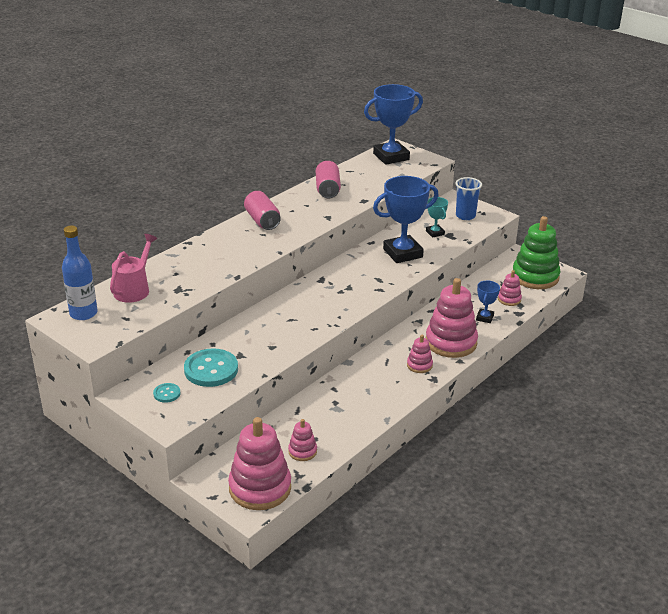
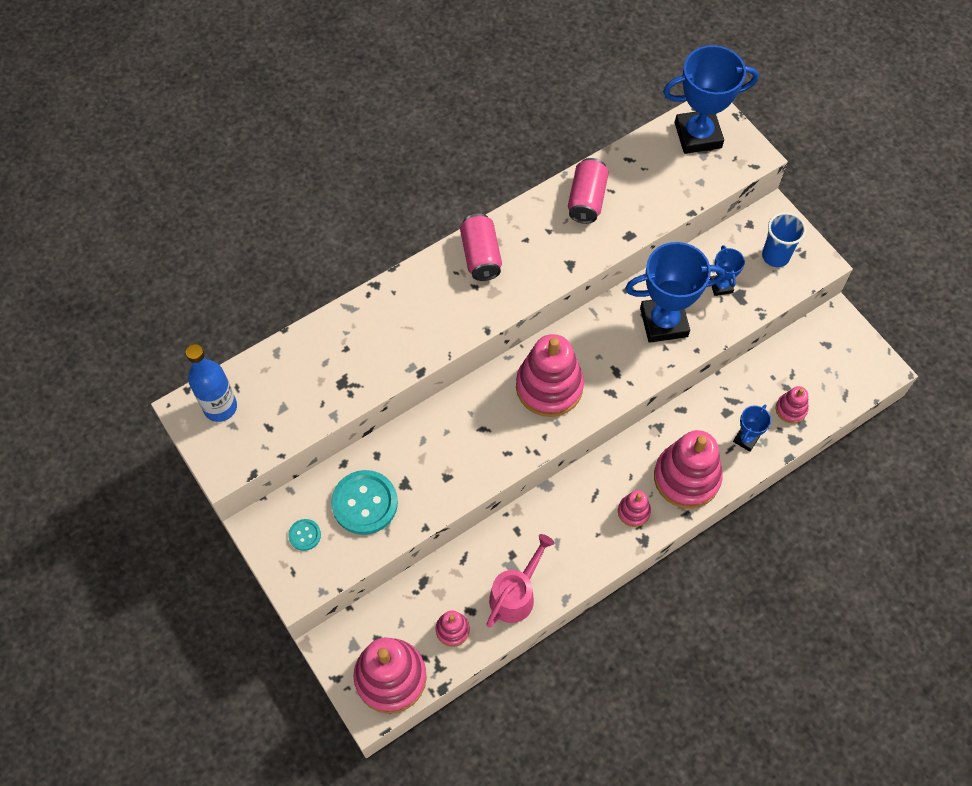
camera: 15 degrees right, 30 degrees up
pink watering can [110,234,157,303] -> pink watering can moved to [486,534,555,627]
turquoise trophy [426,197,448,238] -> blue trophy [710,245,745,296]
green stacking toy [513,216,560,289] -> none
none -> pink stacking toy [516,334,584,417]

